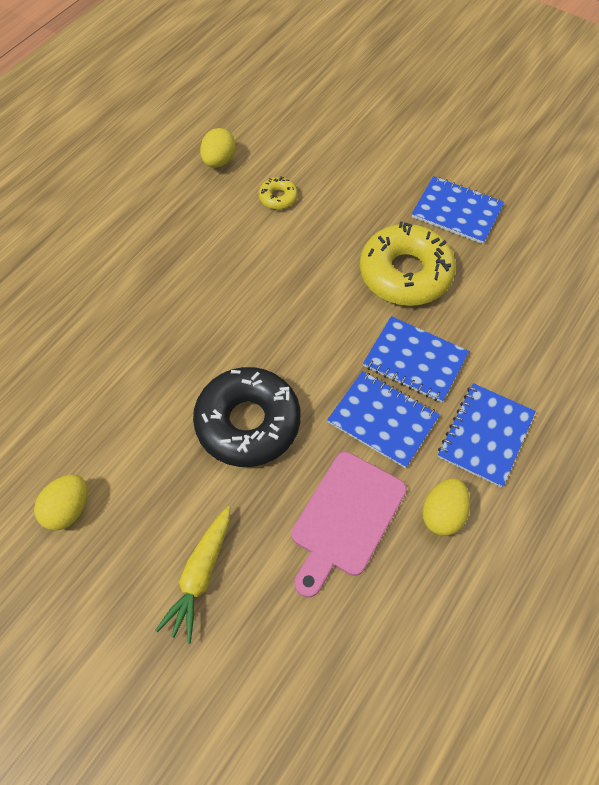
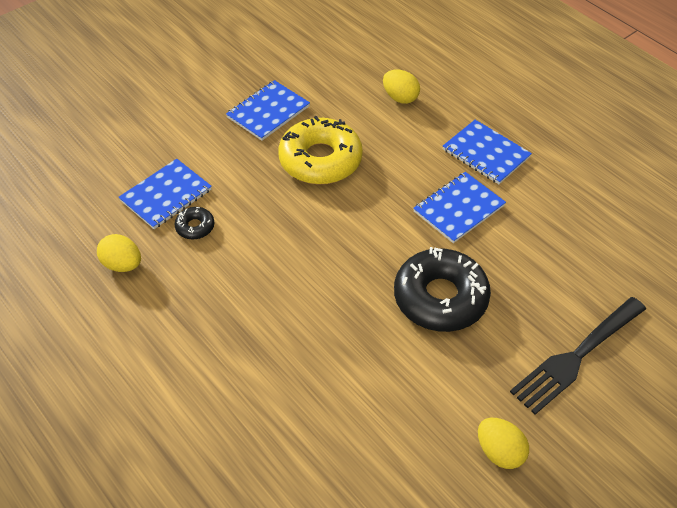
camera: 75 degrees left, 10 degrees down
yellow carrot [155,506,230,644] -> black fork [510,297,646,415]
yellow donut [259,176,298,210] -> black donut [175,207,214,239]
pink cutting board [291,452,407,597] -> none
blue notebook [363,316,469,403] -> blue notebook moved to [119,159,212,229]
yellow egg [422,478,470,536] -> yellow egg moved to [383,69,420,104]

